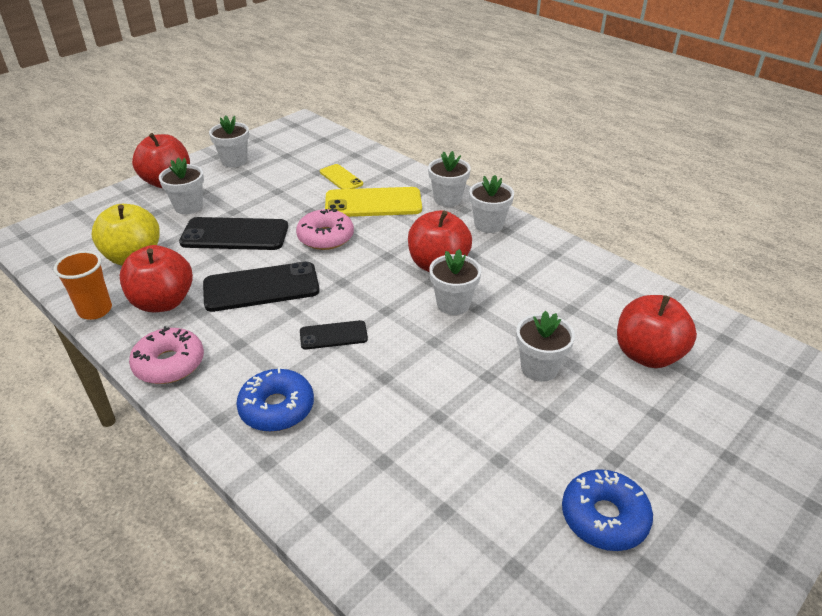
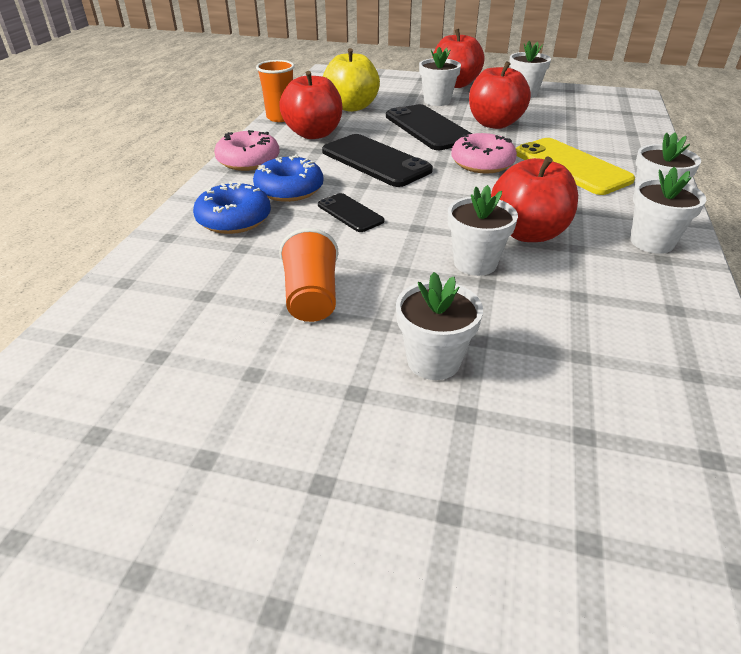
camera: 60 degrees right, 0 degrees up
yellow phone [320,164,363,189] -> none
blue donut [562,469,653,551] -> blue donut moved to [253,154,323,202]
red apple [617,295,697,368] -> red apple moved to [469,61,531,129]
none -> orange cup [279,228,338,322]

